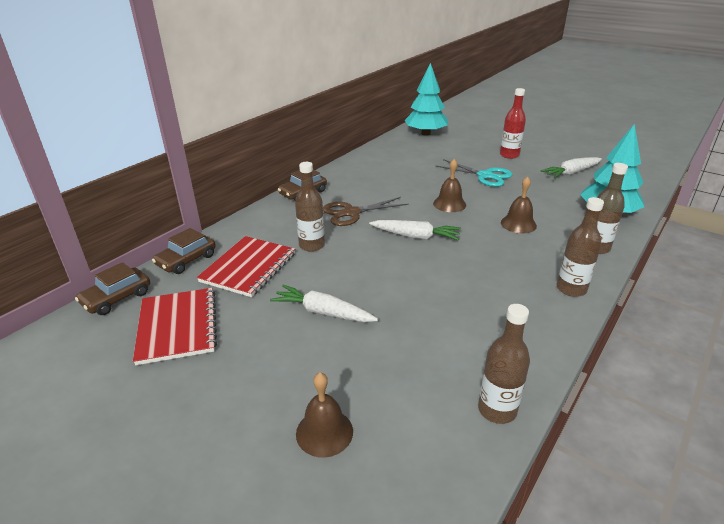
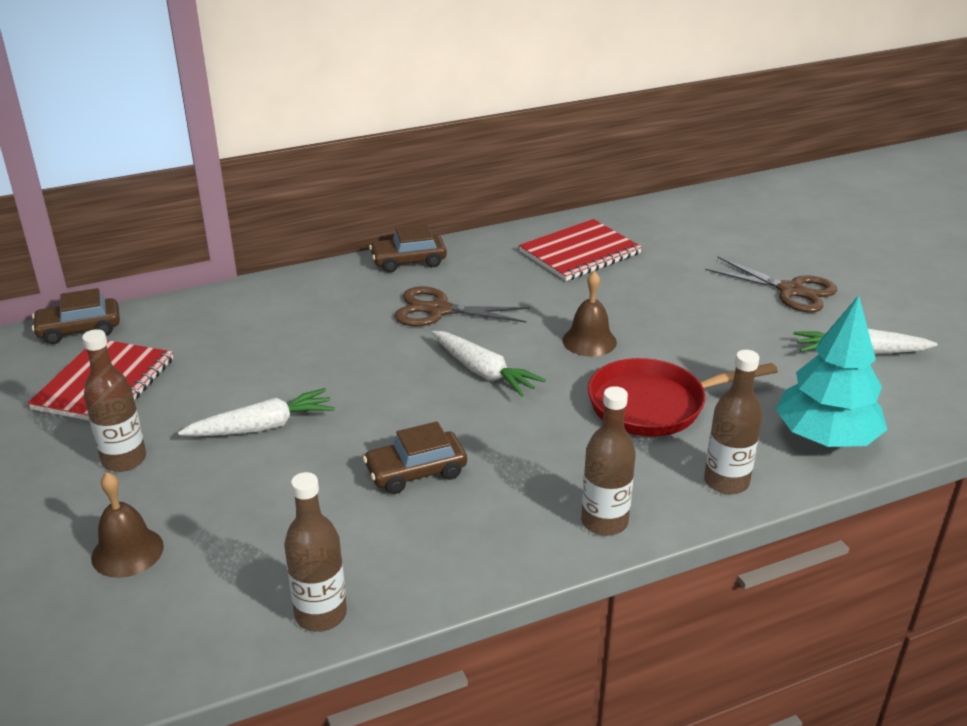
camera: 30 degrees right, 0 degrees up
brown car [152,228,216,274] -> brown car moved to [363,421,467,494]
red notebook [197,236,295,297] -> red notebook moved to [519,219,642,281]
white carrot [270,285,378,322] -> white carrot turned 105 degrees clockwise [178,388,335,436]
brown bottle [295,162,325,252] -> brown bottle moved to [82,329,146,472]
turquoise tree [405,63,448,136] -> none
turquoise scissors [436,159,513,187] -> none
red bottle [500,88,526,159] -> brown scissors [705,257,837,313]
brown bell [501,176,537,233] -> red pan [588,358,778,437]

